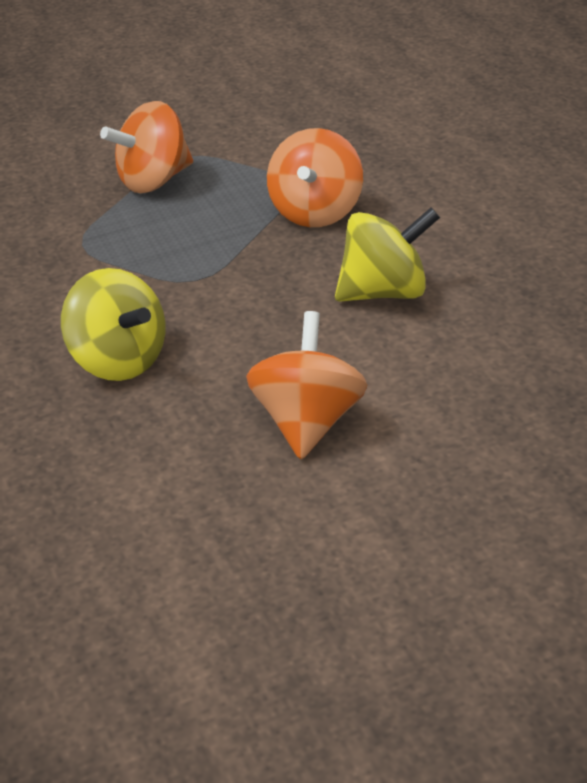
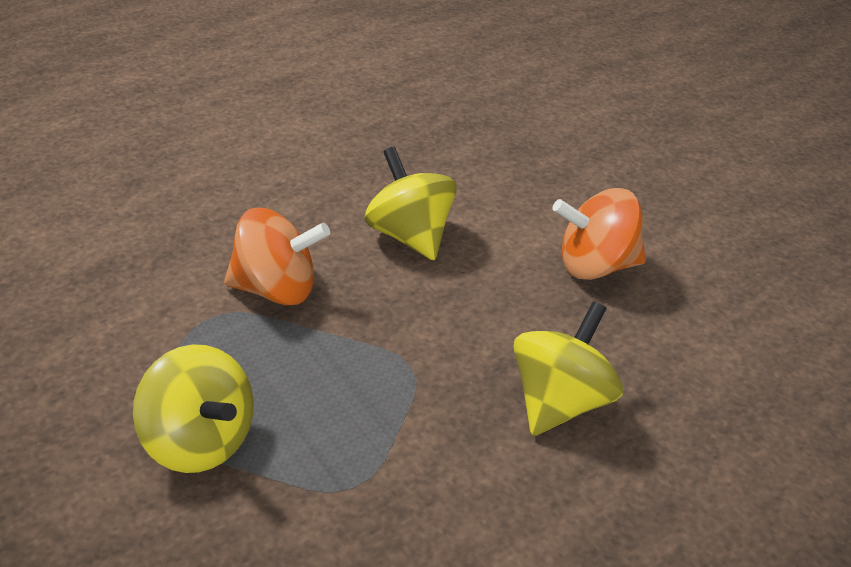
camera: 105 degrees left, 0 degrees up
orange spinning top [100,101,193,193] -> yellow spinning top [133,344,254,473]

